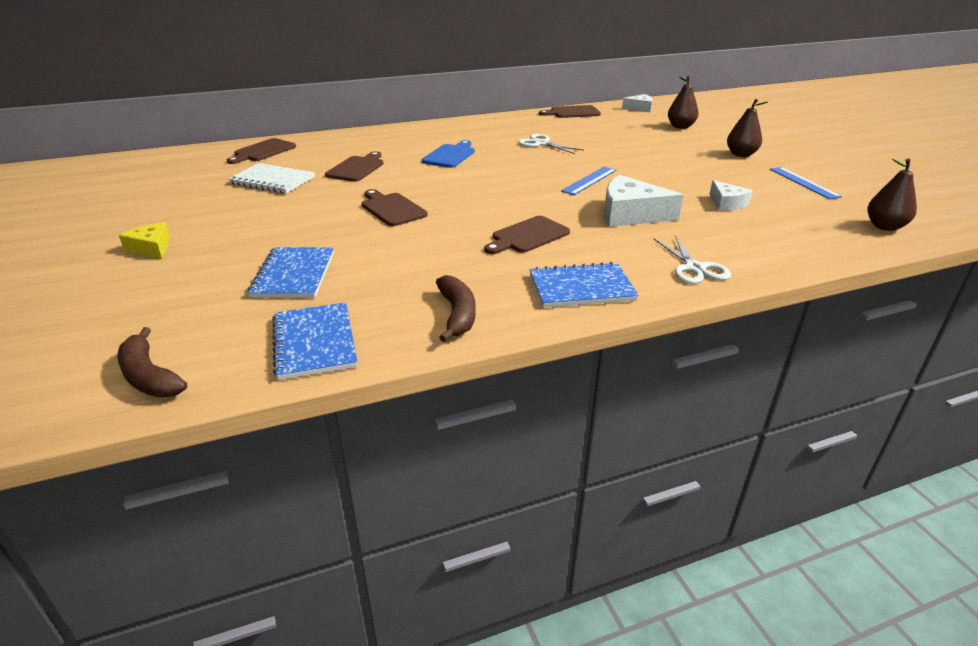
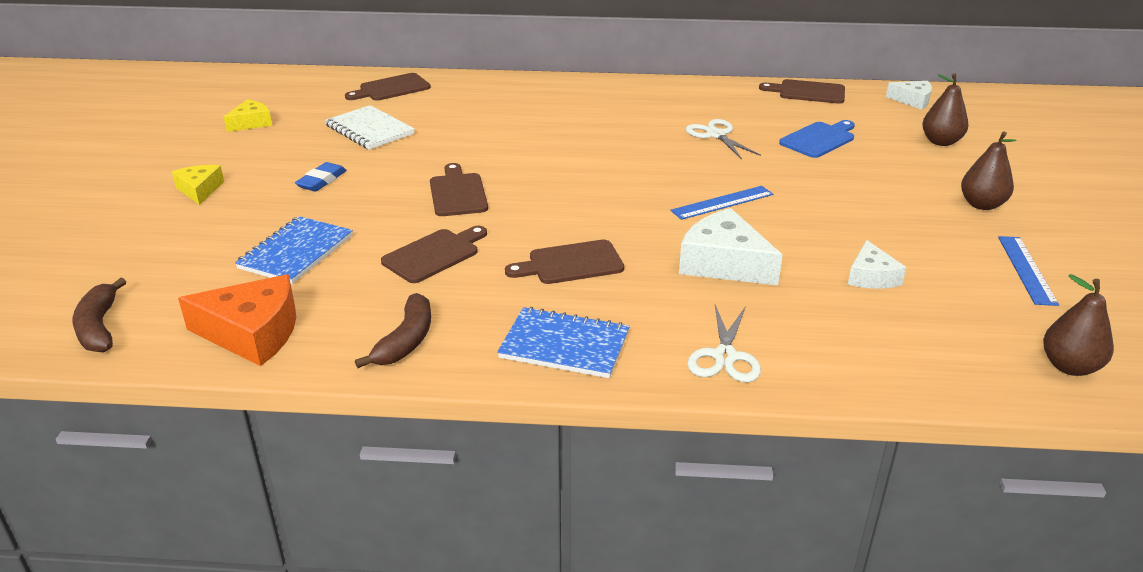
camera: 25 degrees right, 0 degrees up
blue notebook [272,302,358,380] -> orange cheese [178,274,296,366]
brown cutting board [325,151,383,182] -> brown cutting board moved to [381,226,487,283]
blue cutting board [422,140,475,168] -> blue cutting board moved to [779,120,855,158]
none -> yellow cheese [223,99,272,132]
none -> blue eraser [295,162,347,191]

